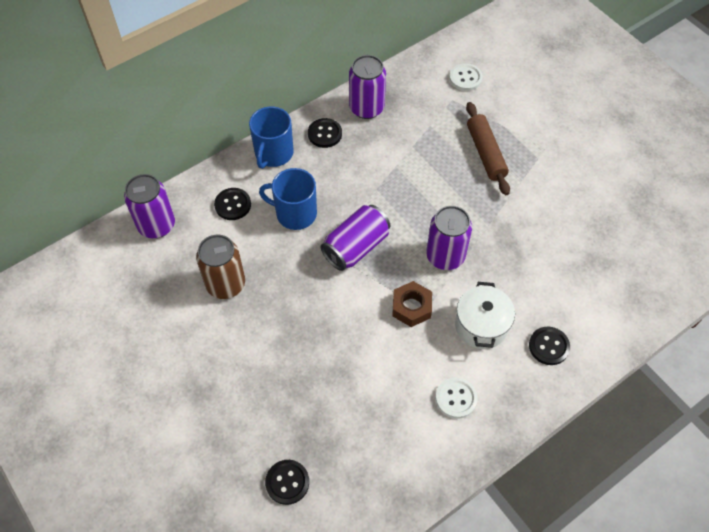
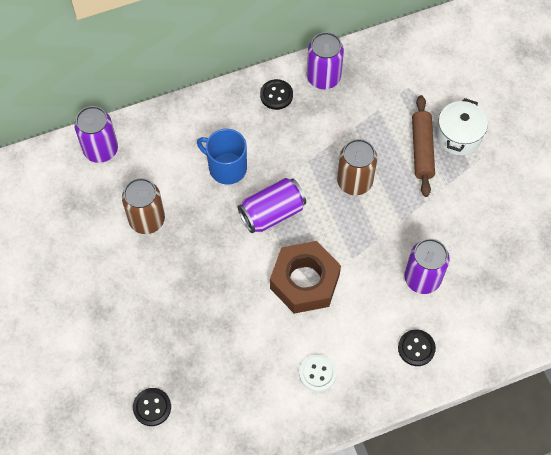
camera: 15 degrees right, 5 degrees up
black button [214,188,251,220] -> none
blue mug [249,107,293,169] -> none
brown nut [392,281,432,327] -> brown nut [270,241,341,314], size x1.76
purple can [426,206,472,270] -> purple can moved to [404,239,450,294]
white button [449,63,483,91] -> none
white pot [455,282,515,349] -> white pot moved to [436,98,488,155]
none -> brown can [337,139,377,195]

